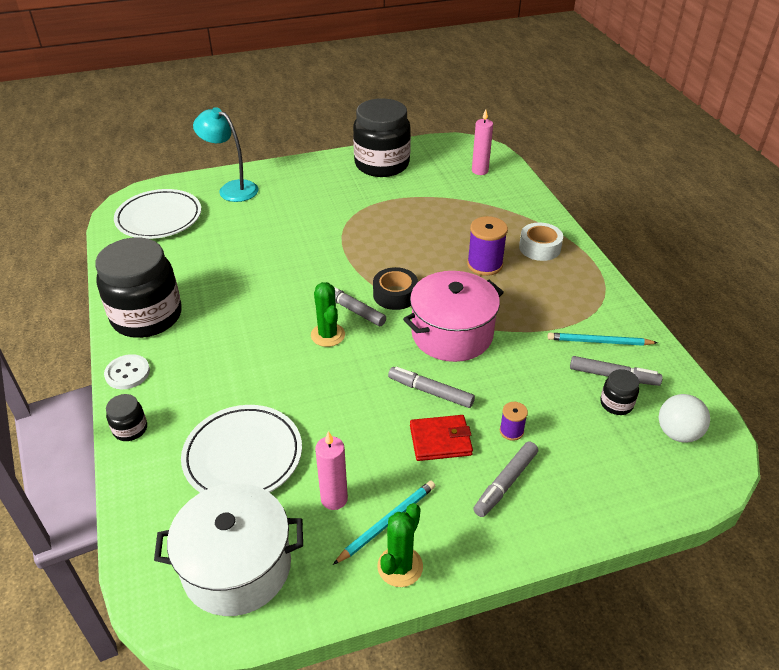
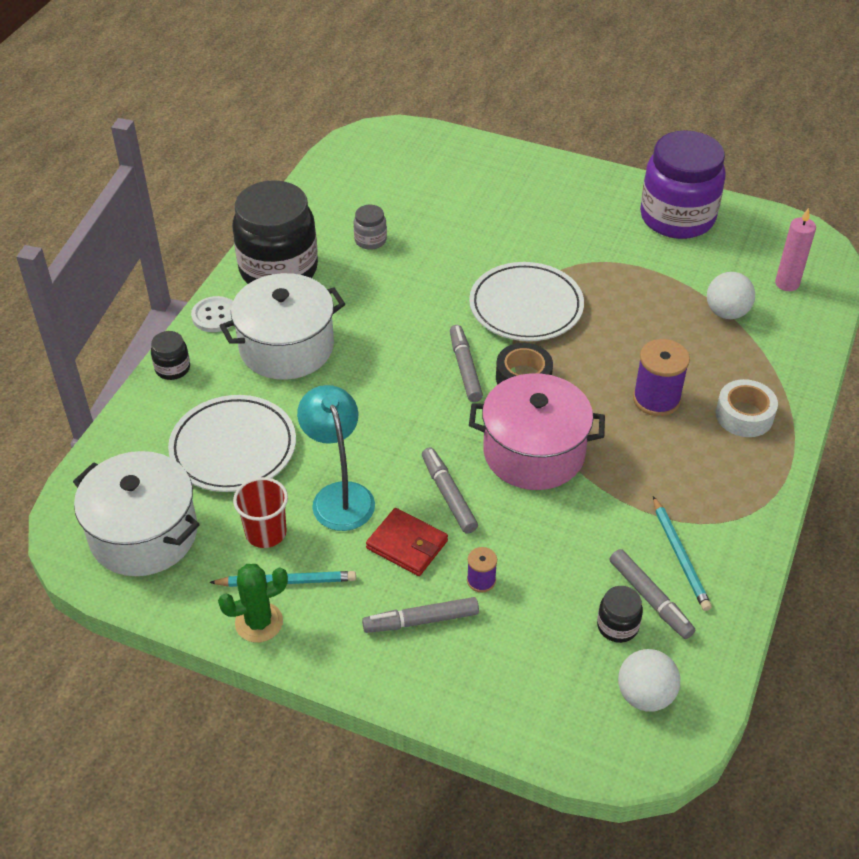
camera: 40 degrees right, 5 degrees up
white plate [114,189,201,239] -> white plate moved to [469,262,584,341]
turquoise lamp [193,107,258,202] -> turquoise lamp moved to [297,385,375,531]
green cactus [311,282,345,347] -> none
pink candle [315,431,348,510] -> red cup [233,477,288,548]
black jar [353,98,411,177] -> purple jar [640,130,726,239]
turquoise pencil [548,333,658,346] -> turquoise pencil turned 150 degrees counterclockwise [653,496,712,611]
none -> white pot [220,273,345,380]
none -> grey jar [354,205,387,250]
none -> white ball [707,272,755,319]

